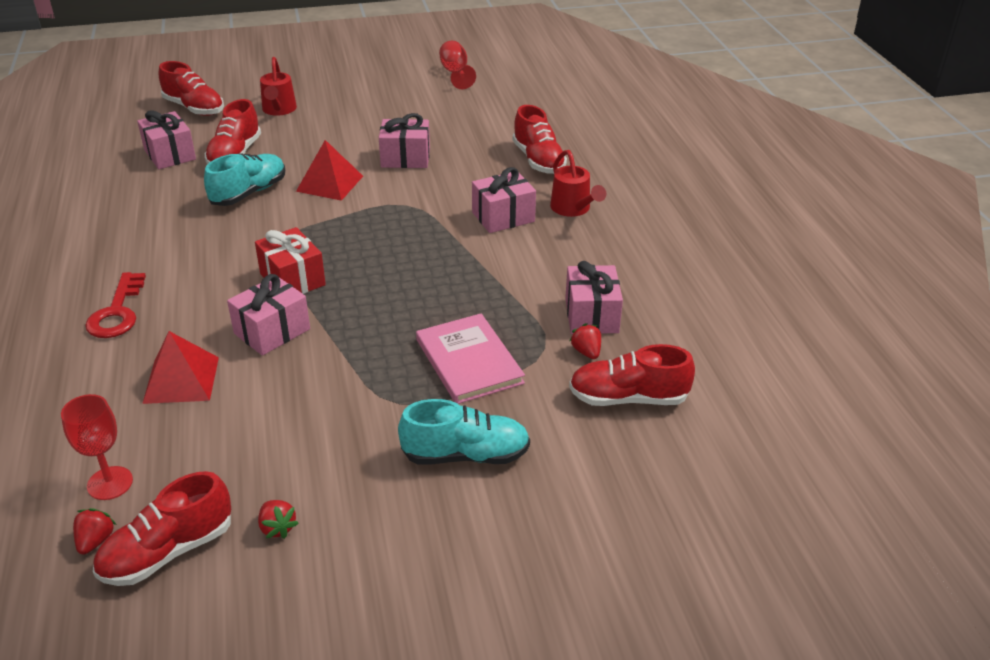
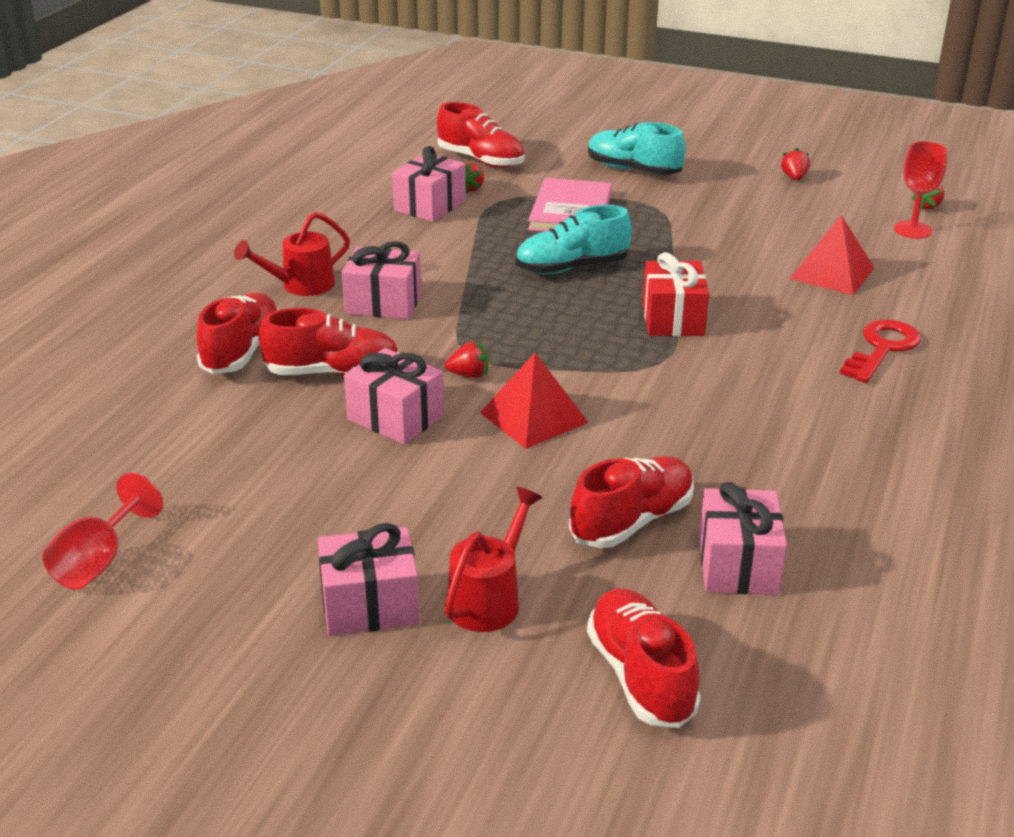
camera: 145 degrees left, 5 degrees down
red shoe [93,471,231,586] -> red shoe moved to [259,308,399,376]
turquoise shoe [204,154,285,206] -> turquoise shoe moved to [515,205,632,274]
pink gift [227,274,310,356] -> pink gift moved to [318,523,420,636]
red watering can [550,150,606,217] -> red watering can turned 135 degrees counterclockwise [234,212,350,296]
none -> red strawberry [445,341,488,378]

